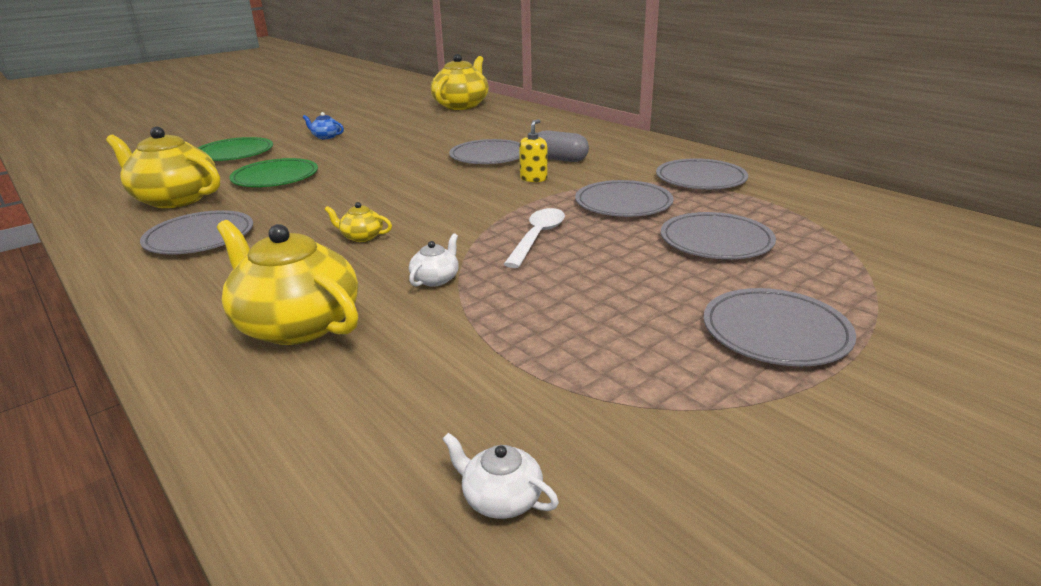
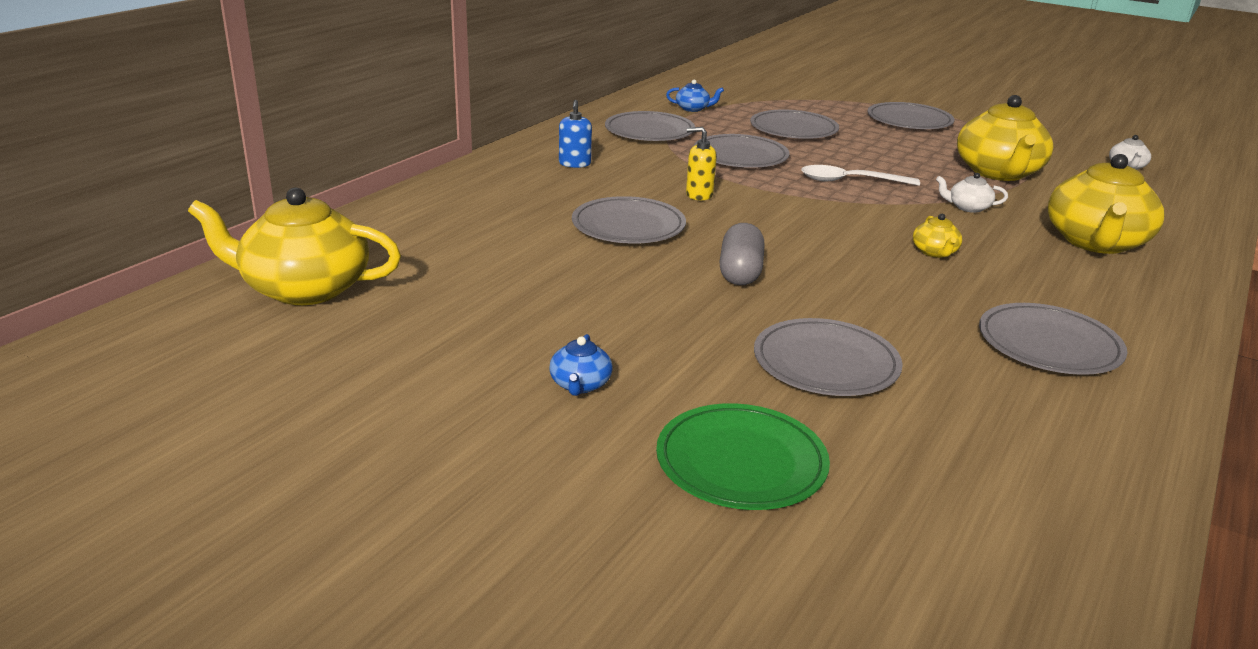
camera: 110 degrees left, 0 degrees up
yellow teapot [106,127,220,208] -> yellow teapot moved to [957,95,1053,181]
green plate [229,158,318,187] -> grey plate [754,318,903,396]
grey capsule [538,130,589,162] -> grey capsule moved to [719,223,765,285]
none -> blue soap dispenser [559,100,592,168]
none -> blue teapot [666,79,724,112]

